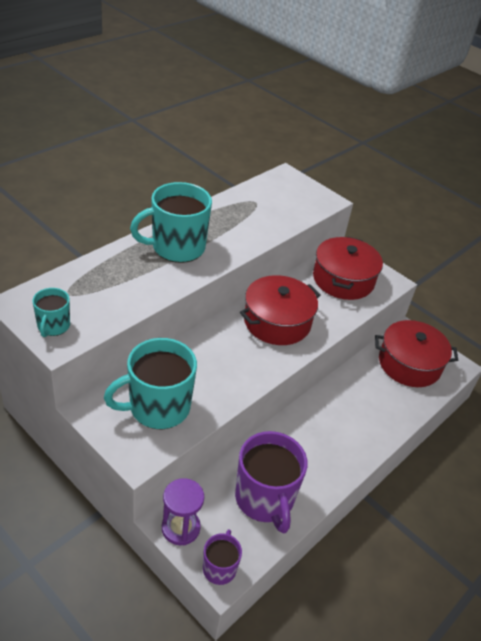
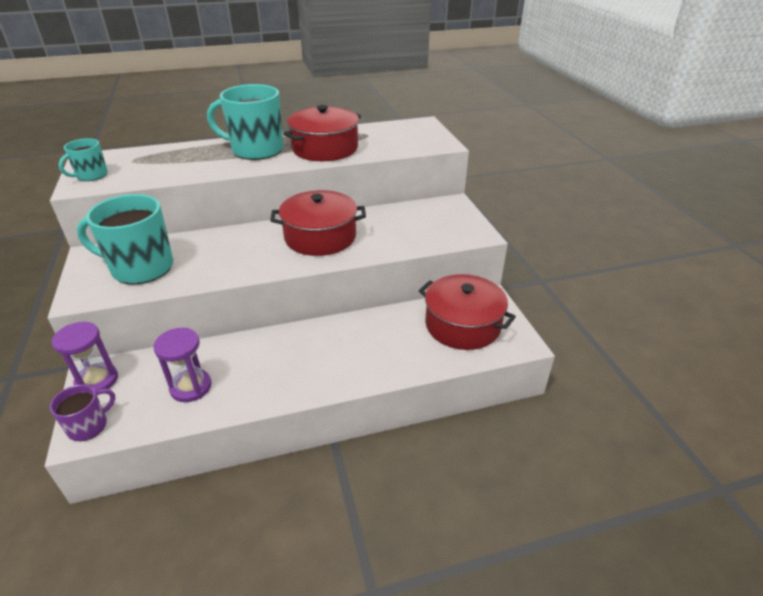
camera: 35 degrees right, 5 degrees down
purple mug [235,431,308,534] -> purple hourglass [153,328,212,402]
red pot [313,237,383,300] -> red pot moved to [283,105,361,161]

